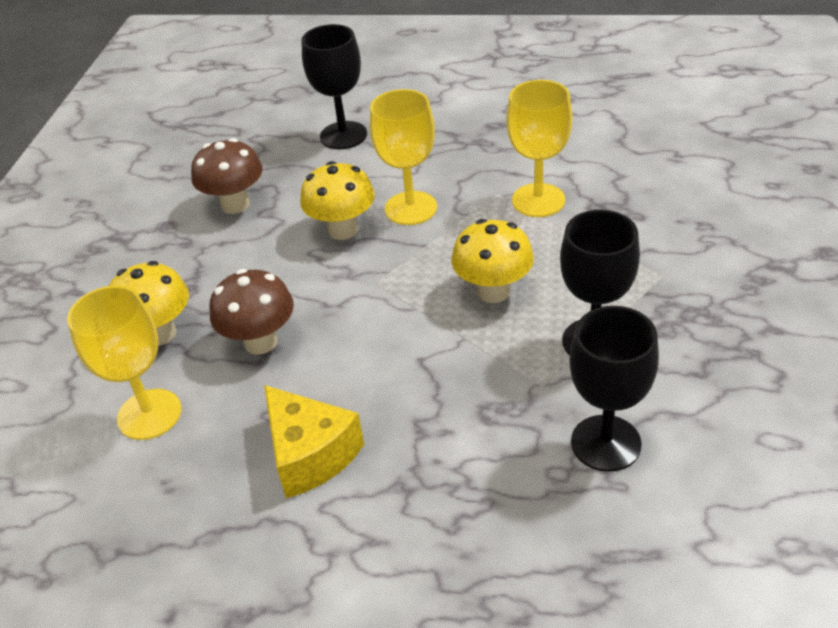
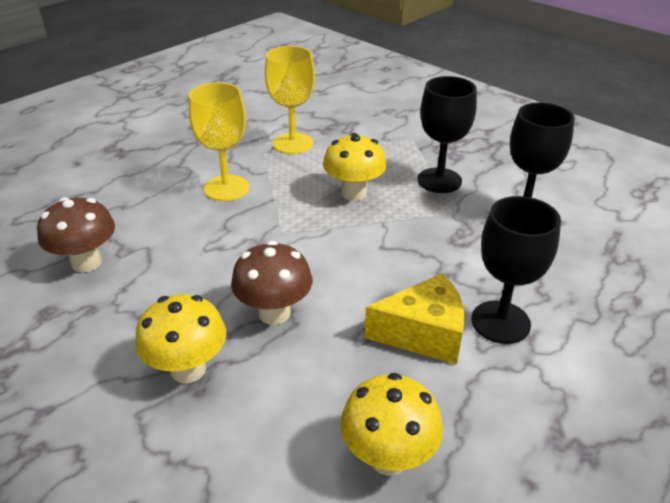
camera: 60 degrees left, 5 degrees down
yellow goblet [67,286,182,440] -> none
yellow mushroom [300,161,375,240] -> yellow mushroom moved to [341,373,443,476]
black goblet [301,24,367,149] -> black goblet moved to [472,196,561,344]

